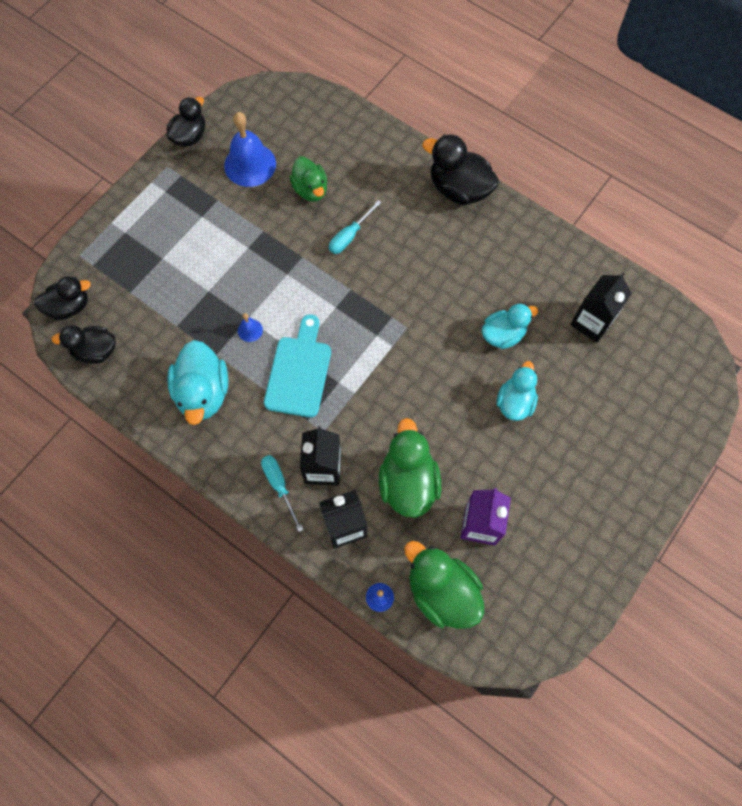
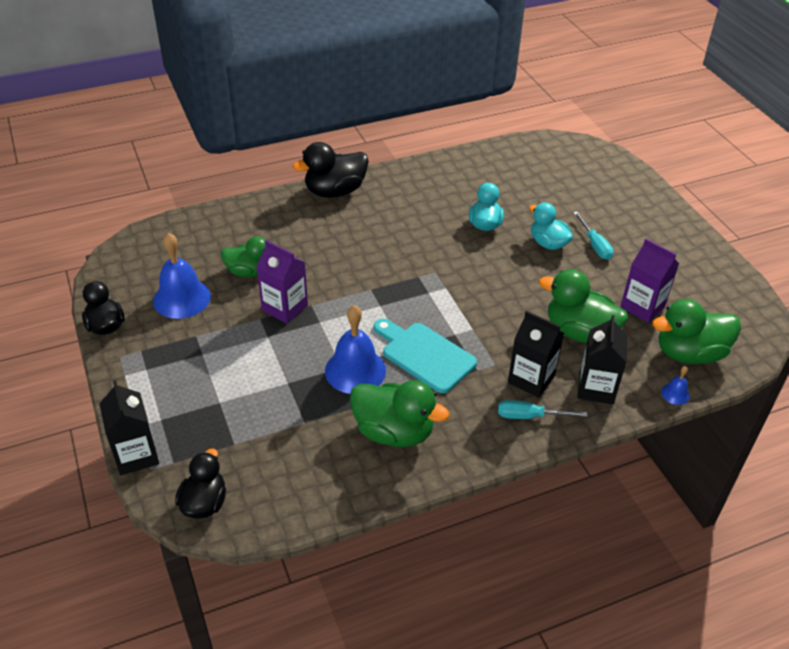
camera: 60 degrees left, 25 degrees down
black duck [52,325,116,364] -> none
turquoise duck [167,340,228,425] -> green duck [350,380,449,447]
blue bell [238,313,263,342] -> blue bell [325,305,386,394], size x2.24
turquoise screwdriver [329,200,382,254] -> turquoise screwdriver moved to [573,212,613,260]
black carton [570,273,632,343] -> black carton moved to [99,380,159,475]
none -> purple carton [256,240,308,324]

